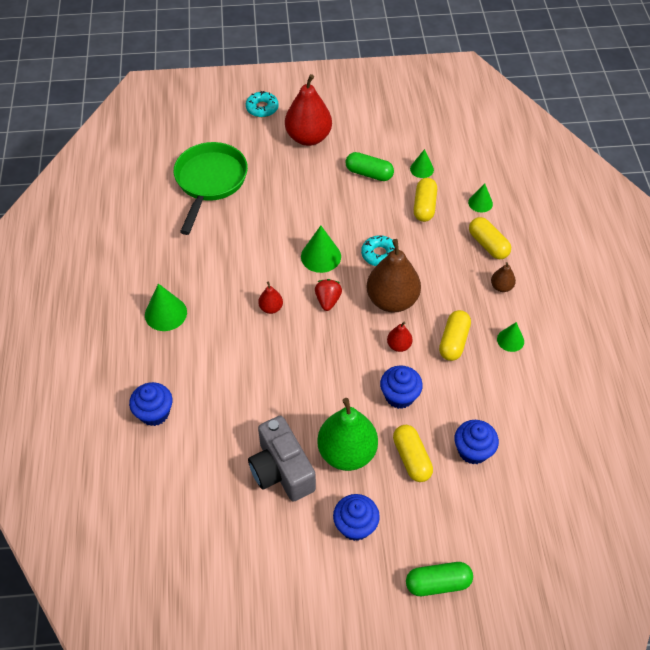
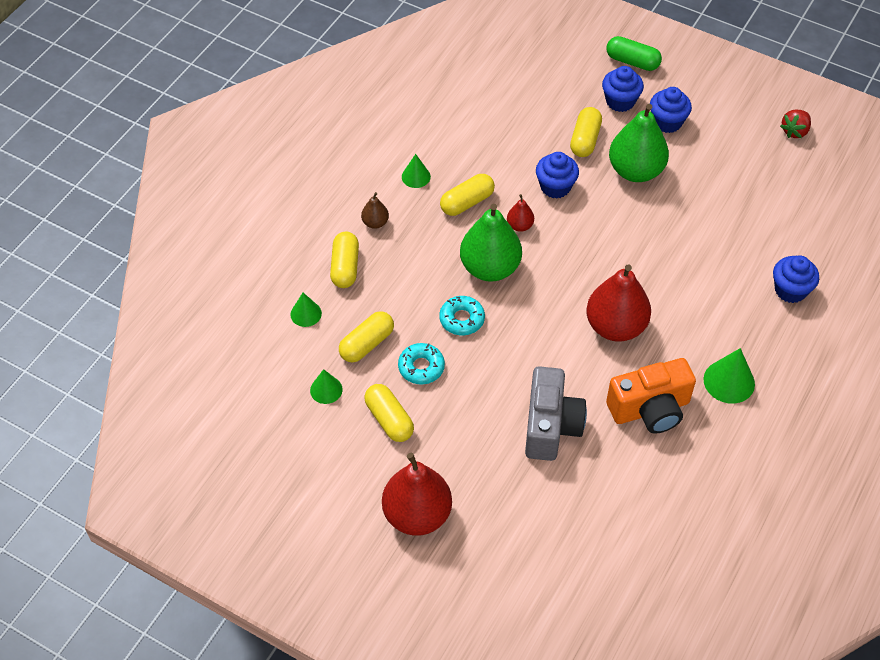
camera: 145 degrees left, 0 degrees up
green pan [174,142,248,235] -> none
turquoise donut [246,91,279,117] -> turquoise donut moved to [398,343,445,384]
grey camera [248,416,316,502] -> grey camera moved to [525,366,587,461]
red pear [258,281,283,314] -> red pear [586,264,651,342], size x2.19
green cone [301,226,341,273] -> none
red strawberry [315,279,342,311] -> red strawberry moved to [780,110,811,138]
green capsule [346,152,394,181] -> yellow capsule [364,384,414,442]
brown pear [367,239,421,313] -> green pear [460,204,522,282]
blue cupcake [454,420,499,464] -> blue cupcake moved to [602,66,644,112]
none -> orange camera [606,358,696,434]

